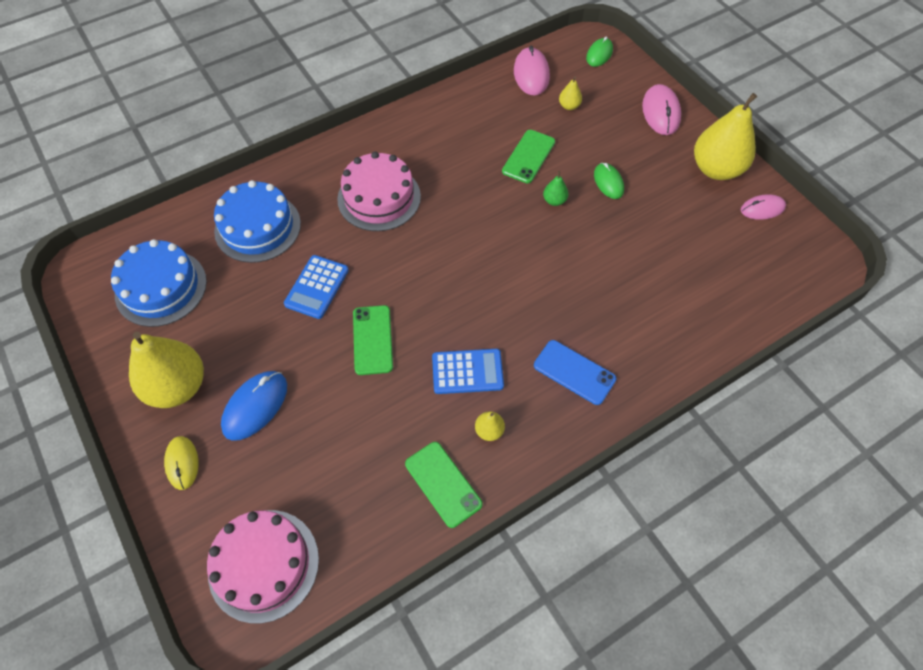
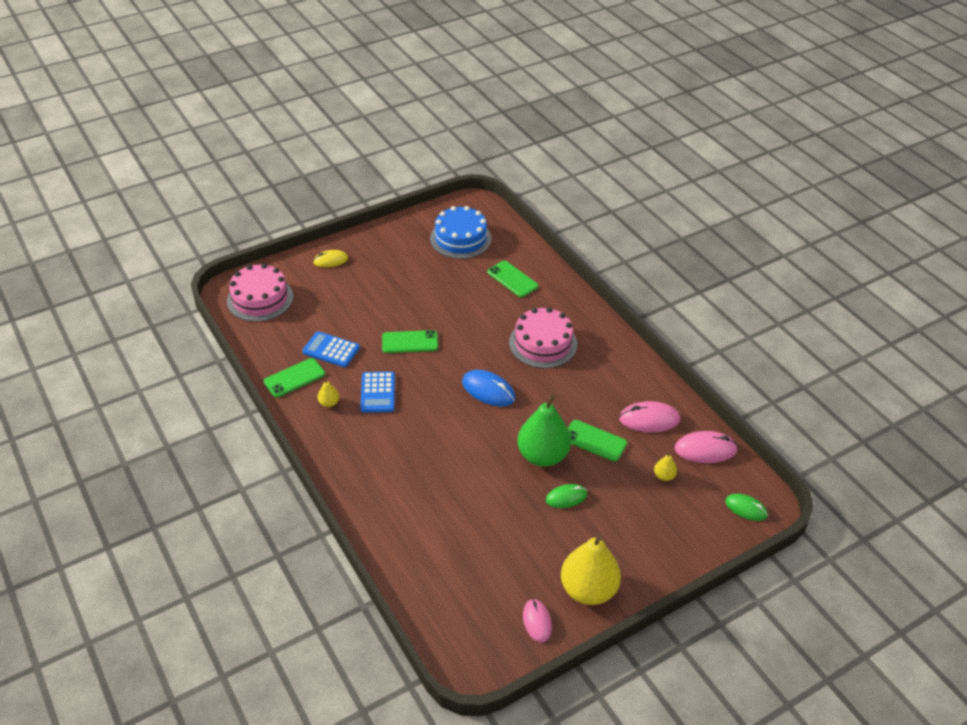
camera: 90 degrees right, 15 degrees down
yellow pear [129,332,204,408] -> none
blue cake [214,180,301,263] -> green phone [487,261,538,297]
blue mouse [221,371,287,441] -> blue mouse moved to [462,370,515,406]
blue calculator [284,255,349,319] -> blue calculator moved to [302,331,360,367]
blue phone [534,340,616,405] -> none
green pear [543,171,568,206] -> green pear [517,395,571,467], size x2.37
pink mouse [642,84,681,135] -> pink mouse moved to [619,401,680,432]

